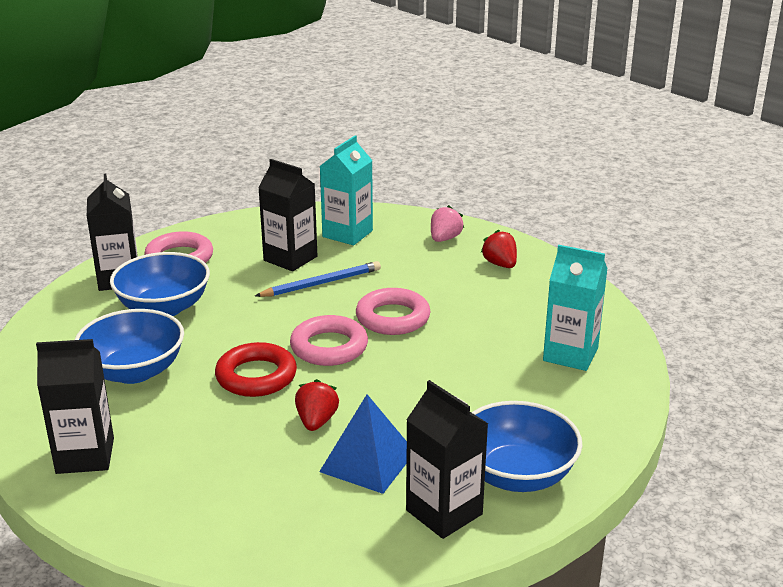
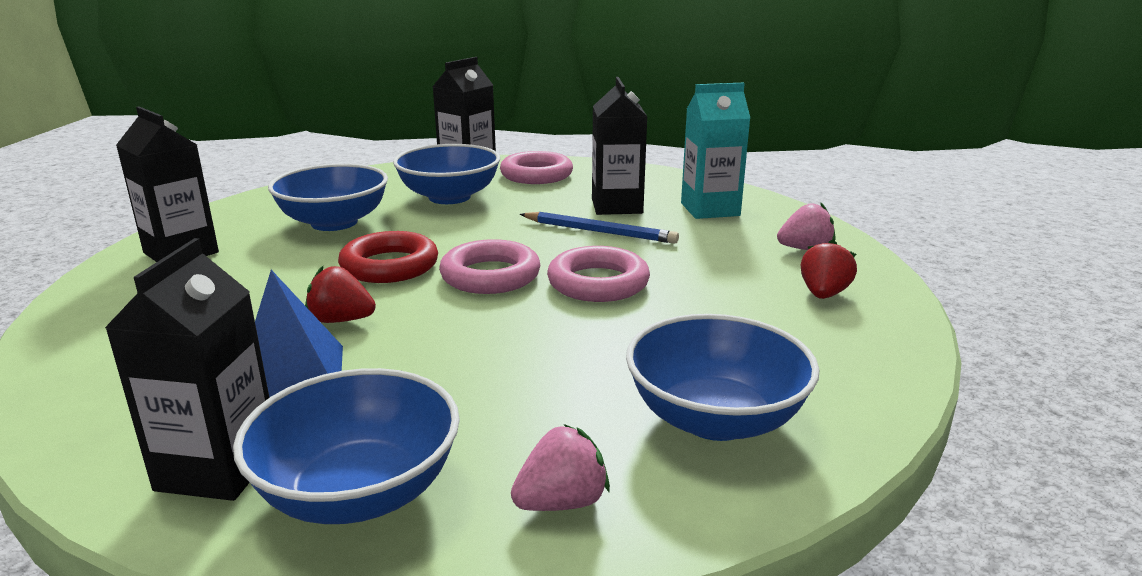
camera: 50 degrees right, 5 degrees down
red strawberry [295,379,339,431] -> red strawberry turned 135 degrees counterclockwise [305,266,376,323]
turquoise carton [543,245,608,371] -> blue bowl [626,314,819,441]
none -> pink strawberry [511,424,610,511]

